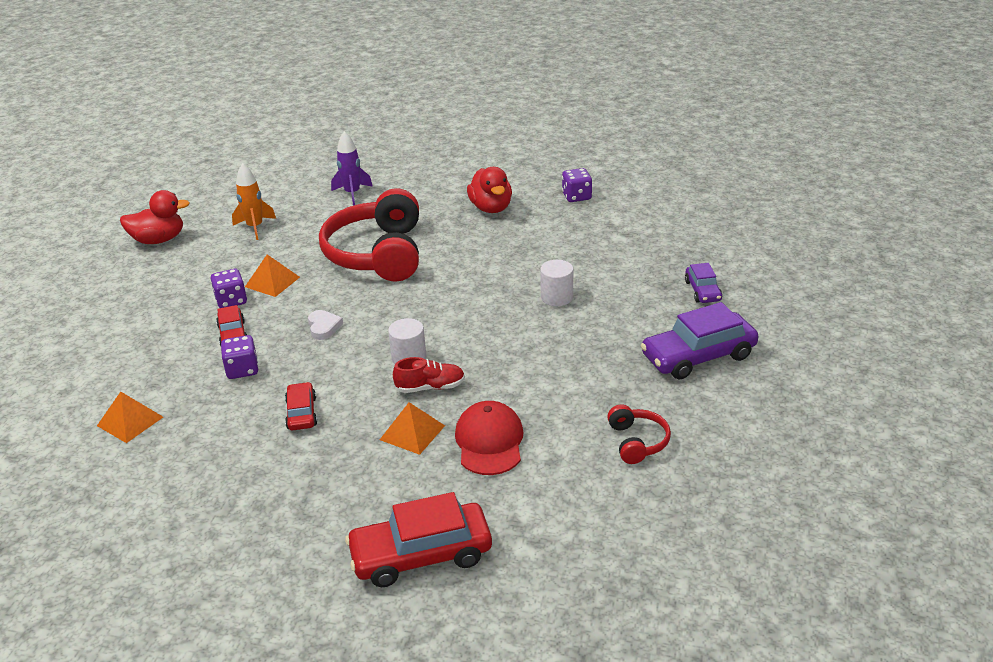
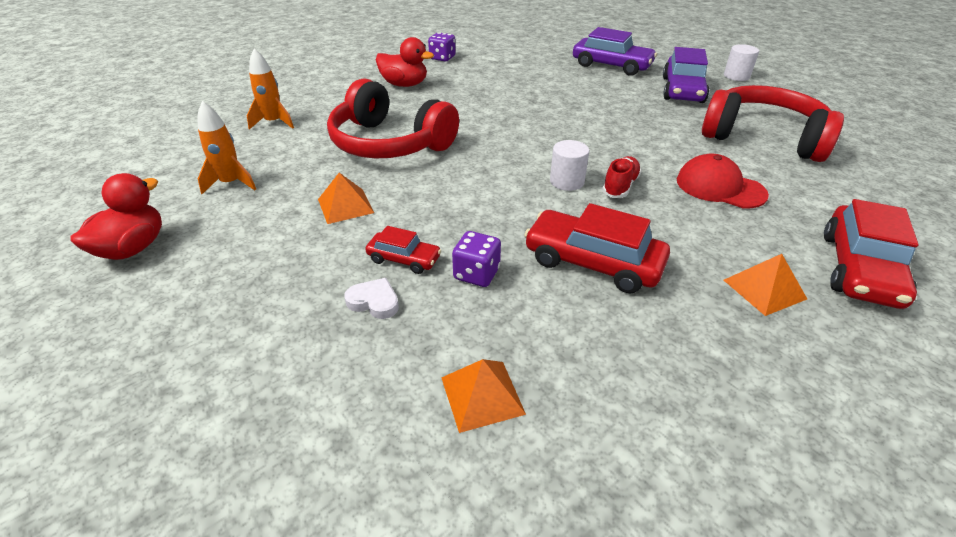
camera: 55 degrees left, 5 degrees up
purple dice [210,269,247,308] -> none
red car [285,382,317,430] -> red car [524,203,670,293], size x1.85
white heart [308,310,343,340] -> white heart moved to [344,278,399,319]
purple rocket [331,131,372,205] -> orange rocket [247,49,294,130]
orange pyramid [380,402,445,455] -> orange pyramid moved to [724,254,807,316]
white cylinder [540,260,573,306] -> white cylinder moved to [724,44,759,81]
red headphones [607,405,671,464] -> red headphones [702,85,844,162], size x2.24
purple car [685,263,722,303] -> purple car [573,27,657,76], size x1.85

